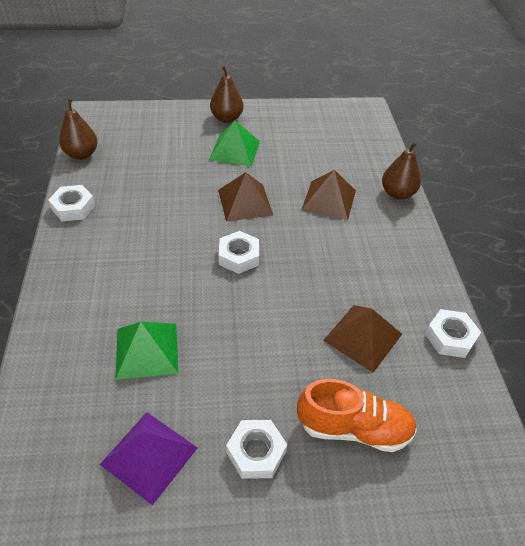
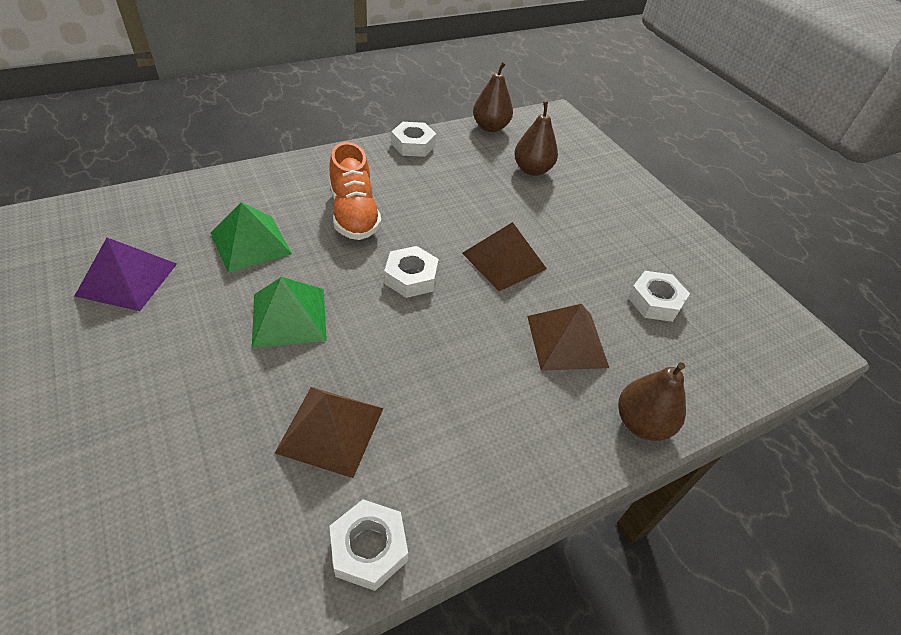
camera: 65 degrees right, 0 degrees up
green pyramid [209,121,260,167] -> green pyramid moved to [252,277,327,348]
brown pear [210,66,244,123] -> brown pear moved to [514,102,558,176]
white nut [226,420,287,479] -> white nut moved to [628,271,690,322]
orange shoe [297,379,417,452] -> orange shoe moved to [329,142,381,240]

